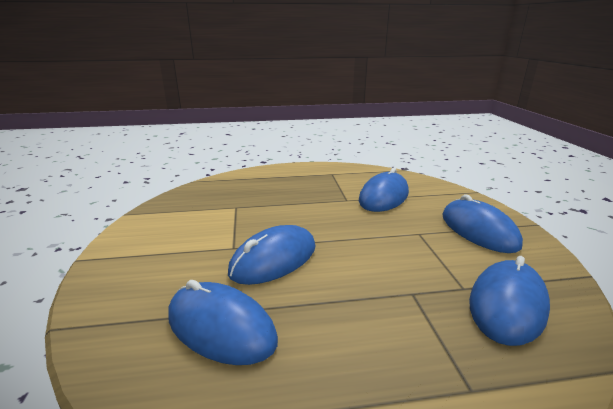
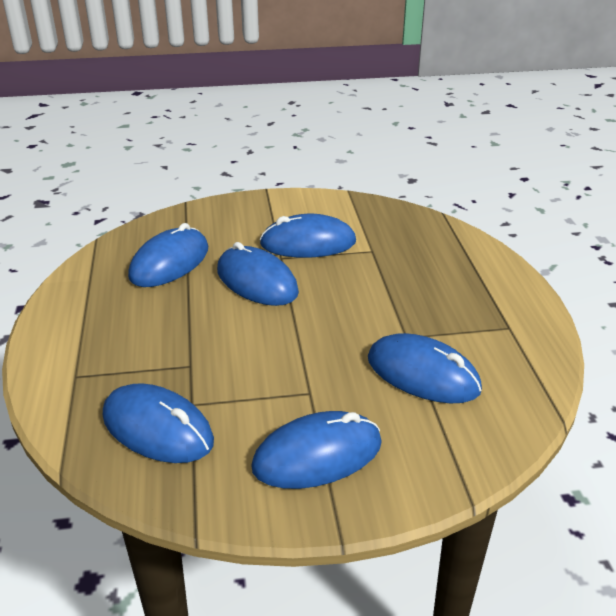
camera: 90 degrees right, 10 degrees up
none -> blue mouse [260,214,356,258]

